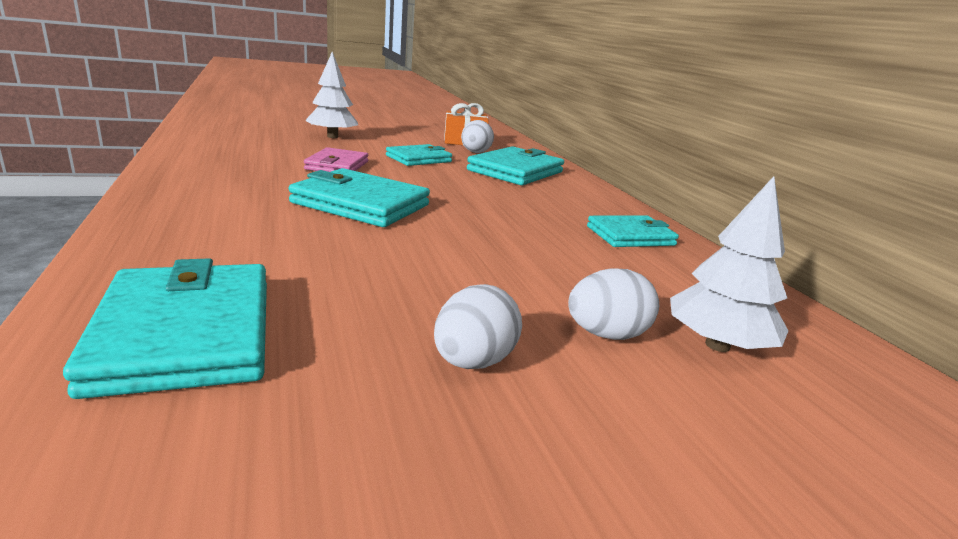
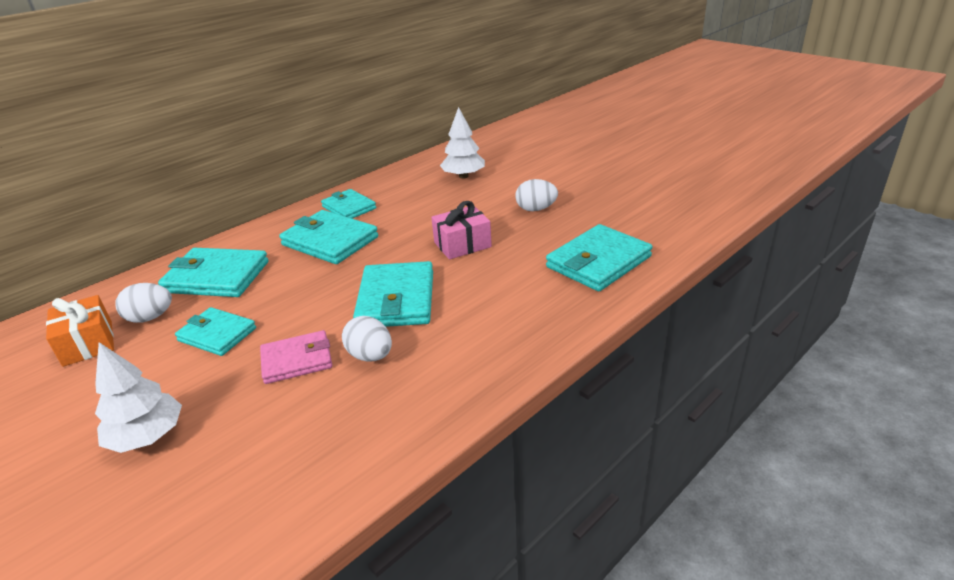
camera: 110 degrees left, 10 degrees up
white egg [568,268,659,340] -> white egg moved to [342,316,392,361]
none -> turquoise wallet [279,210,378,264]
none -> pink gift [431,201,492,260]

